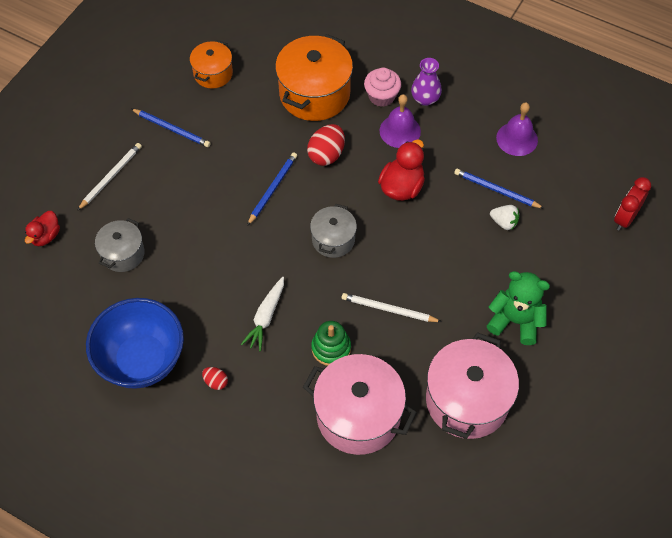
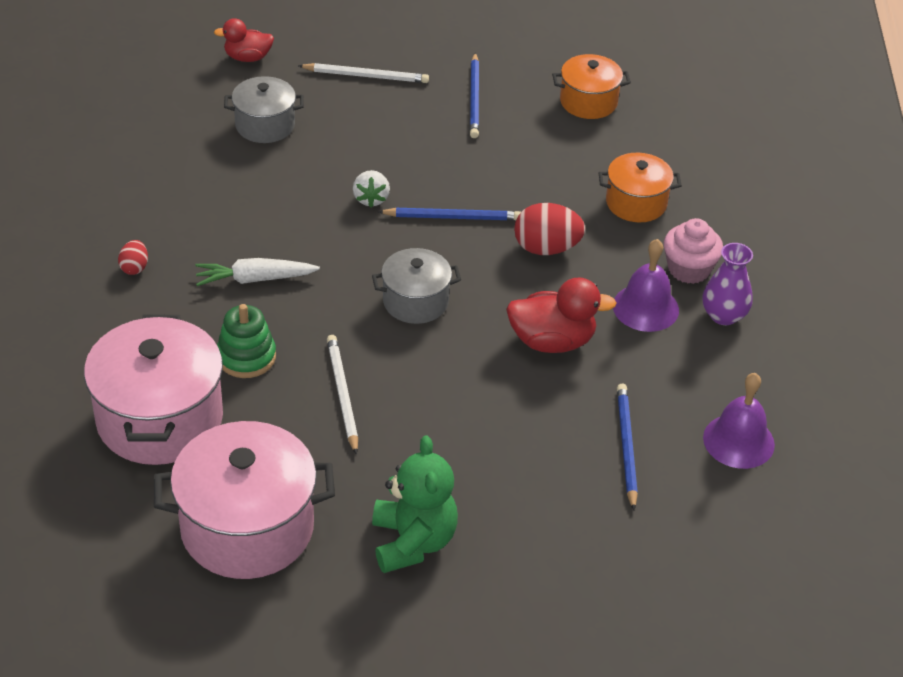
camera: 60 degrees right, 15 degrees down
blue bowl [86,298,184,389] -> none
orange pot [275,34,353,121] -> orange pot [599,153,682,222], size x0.56
white strawberry [490,205,519,230] -> white strawberry moved to [353,170,390,207]
red clock [614,177,651,230] -> none

